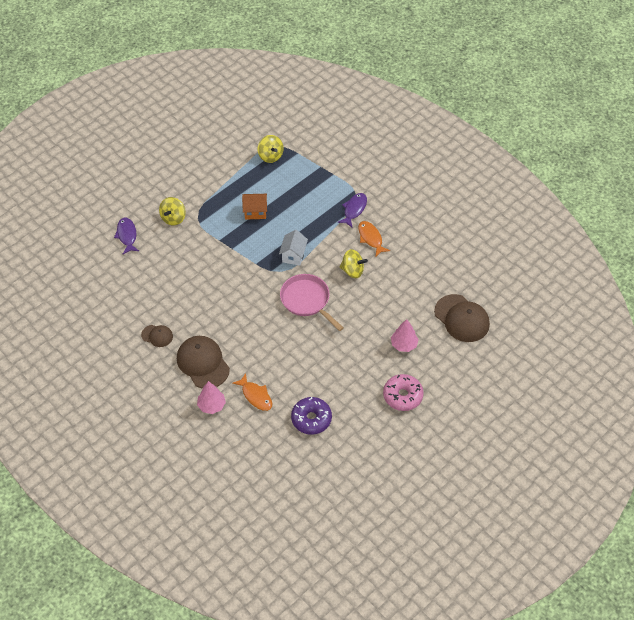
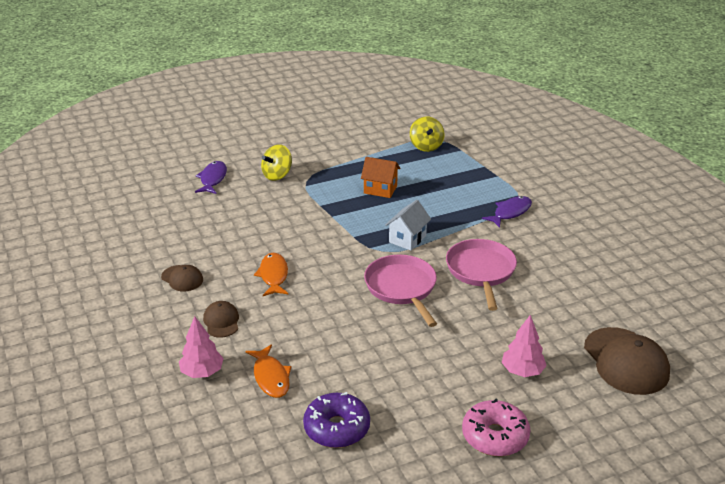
camera: 20 degrees right, 20 degrees down
brown cap [177,336,230,389] -> brown cap [203,301,239,338], size x0.53
yellow spinning top [340,249,368,278] -> pink pan [446,239,517,311]
orange fish [358,221,390,256] -> orange fish moved to [254,253,289,296]

